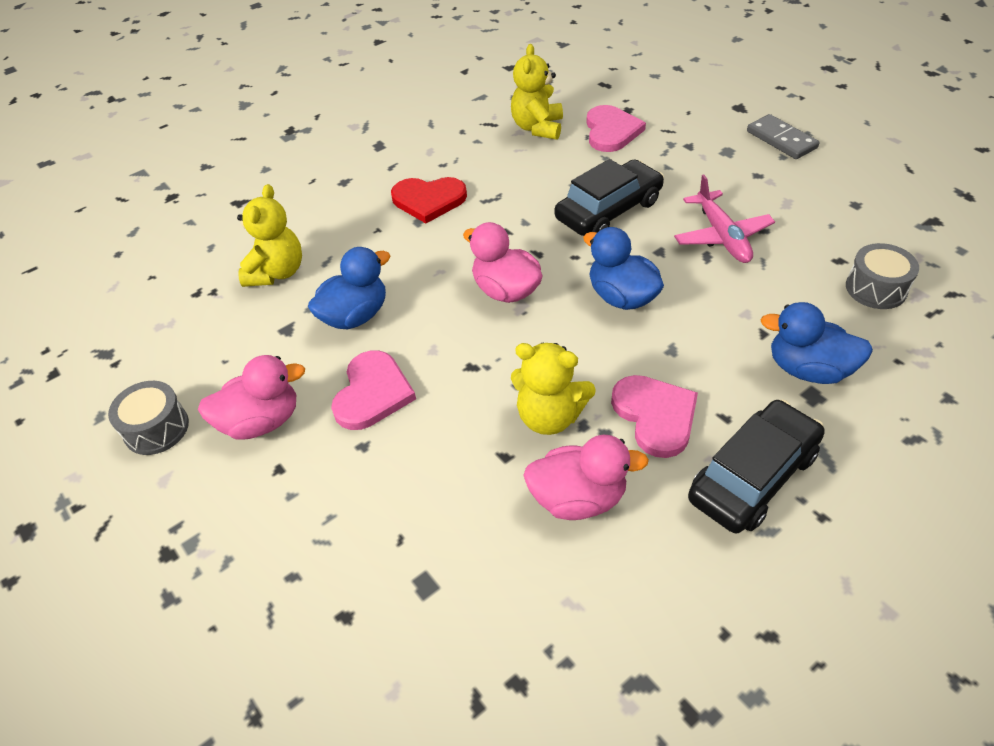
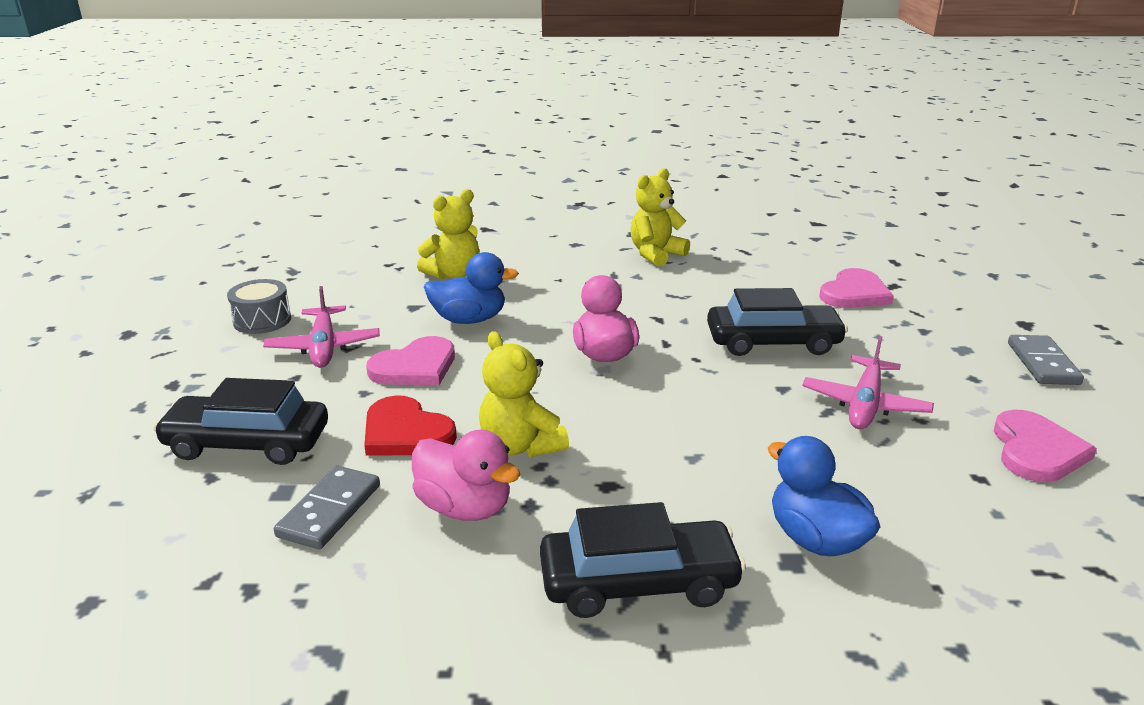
camera: 35 degrees right, 20 degrees down
pink duck [198,355,305,440] -> pink plane [263,286,380,368]
red heart [391,177,467,223] -> red heart moved to [364,395,457,456]
yellow teddy bear [511,44,563,140] -> yellow teddy bear moved to [631,168,690,267]
blue duck [583,227,664,310] -> none
pink heart [611,375,698,458] -> pink heart moved to [994,409,1097,482]
grey drum [846,243,919,309] -> none
none -> black car [153,378,328,465]
none -> grey domino [274,466,380,549]

